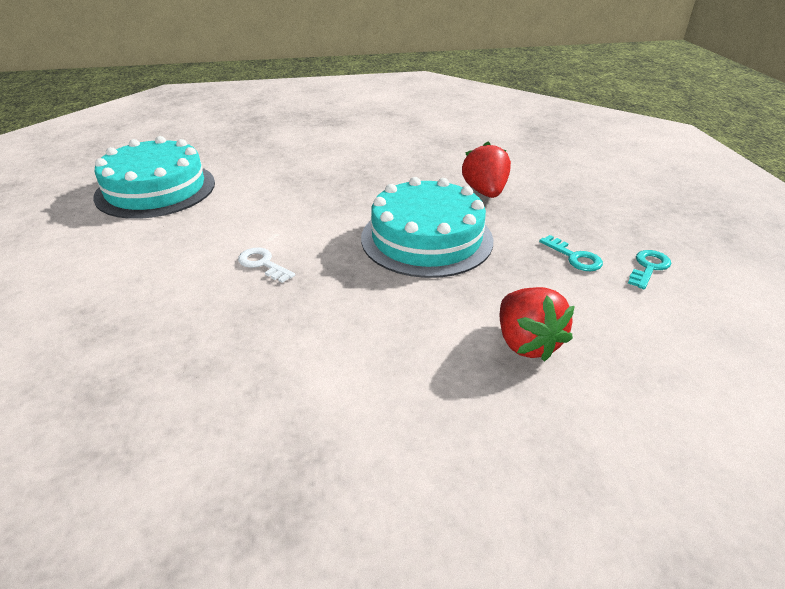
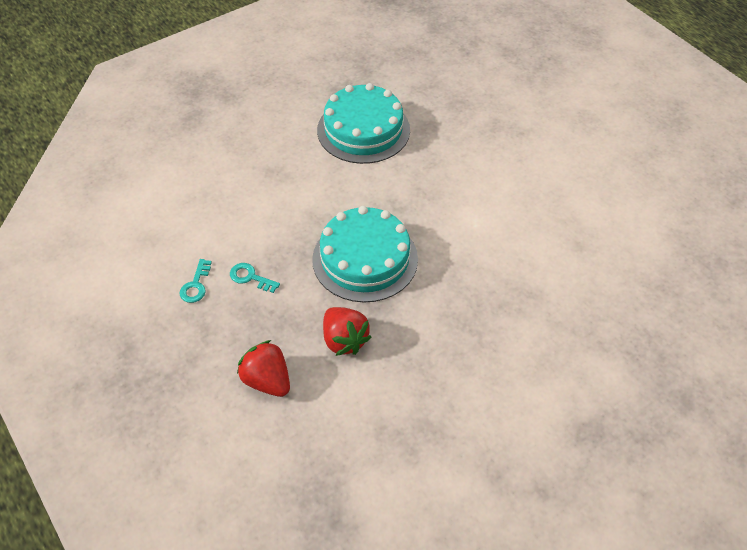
camera: 155 degrees right, 15 degrees up
turquoise cake [93,136,215,219] -> turquoise cake moved to [317,83,410,164]
white key [238,248,295,283] -> none
red strawberry [500,287,575,362] -> red strawberry moved to [237,340,290,397]

